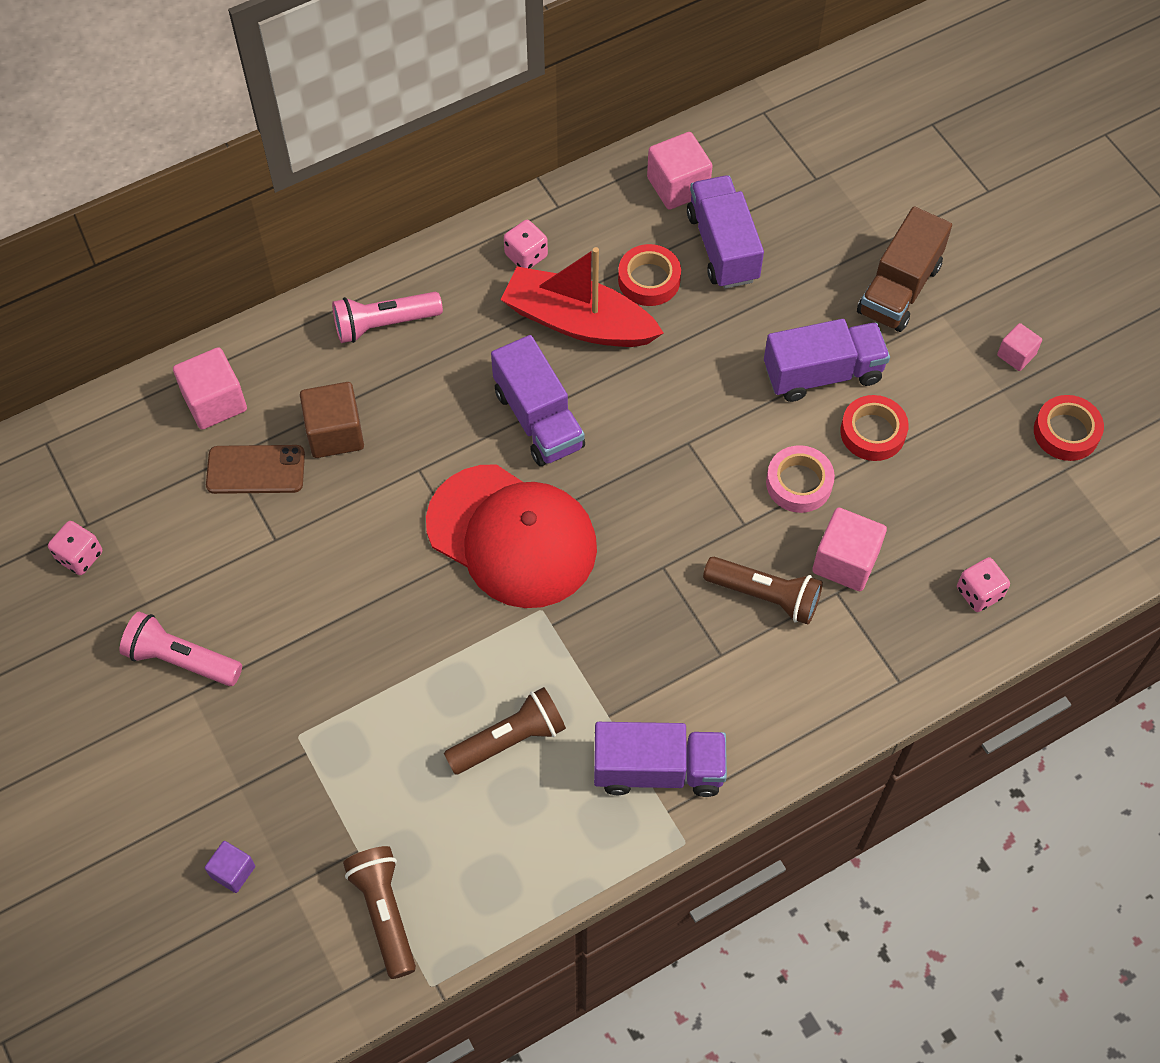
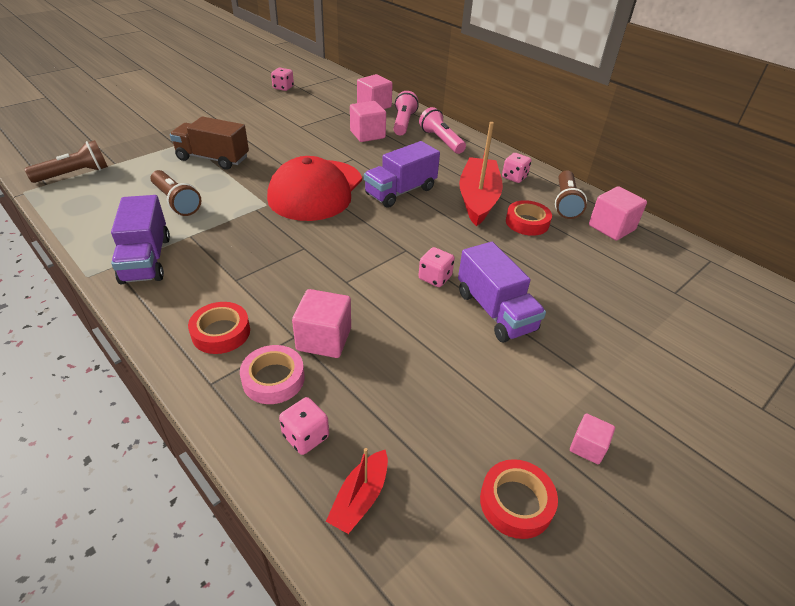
camera: 75 degrees right, 20 degrees down
pink flashlight [120,612,242,686] -> pink flashlight moved to [394,91,419,136]
purple cube [205,841,255,893] -> none
brown phone [206,445,305,494] -> none
brown cube [300,382,364,458] -> pink cube [350,101,386,142]
purple truck [687,175,764,289] -> none
brown flashlight [703,557,823,624] -> brown flashlight moved to [555,171,587,219]
pink tape [766,445,835,513] -> pink tape moved to [240,345,305,404]
red tape [840,395,909,461] -> red tape moved to [188,302,250,354]
brown truck [857,206,952,332] -> brown truck moved to [170,116,249,170]
none -> red boat [326,448,388,534]
none -> pink dice [418,247,455,287]

